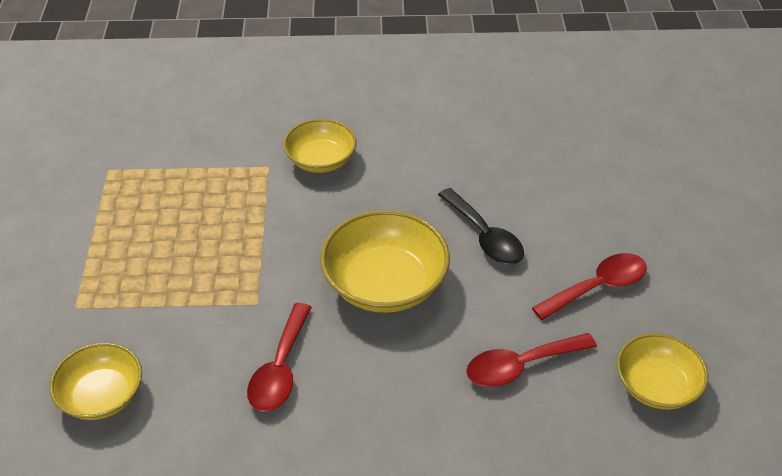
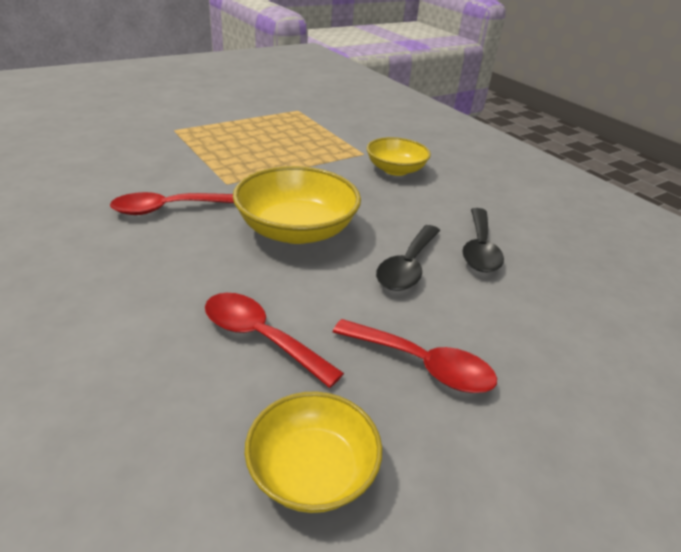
camera: 55 degrees right, 10 degrees down
yellow bowl [50,343,142,420] -> none
none -> black spoon [462,208,504,272]

